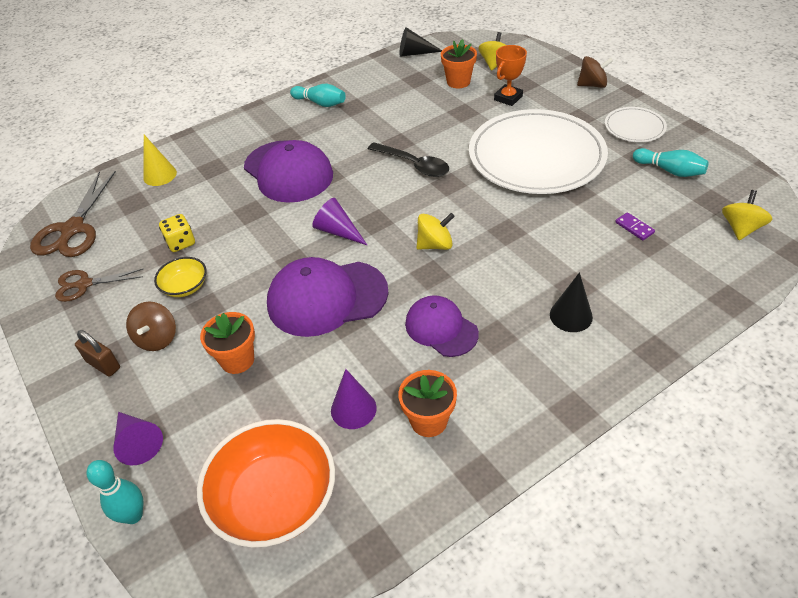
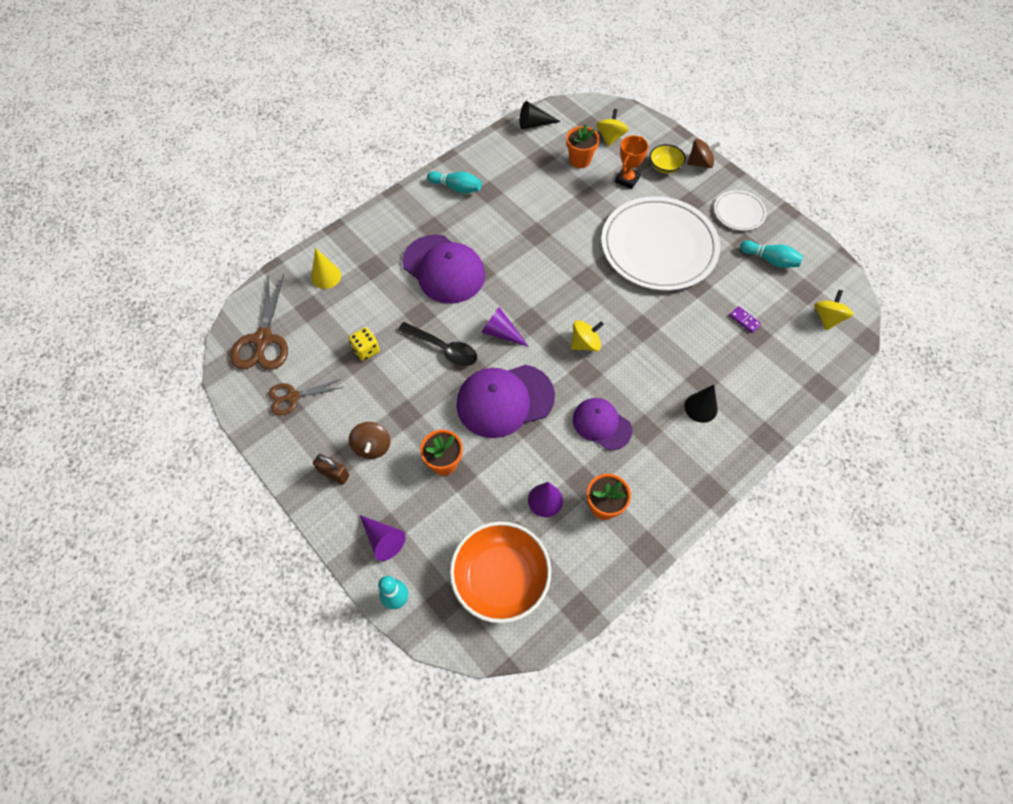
camera: 10 degrees left, 15 degrees up
yellow bowl [154,257,207,297] -> yellow bowl moved to [649,144,686,174]
black spoon [368,143,449,177] -> black spoon moved to [398,322,477,366]

